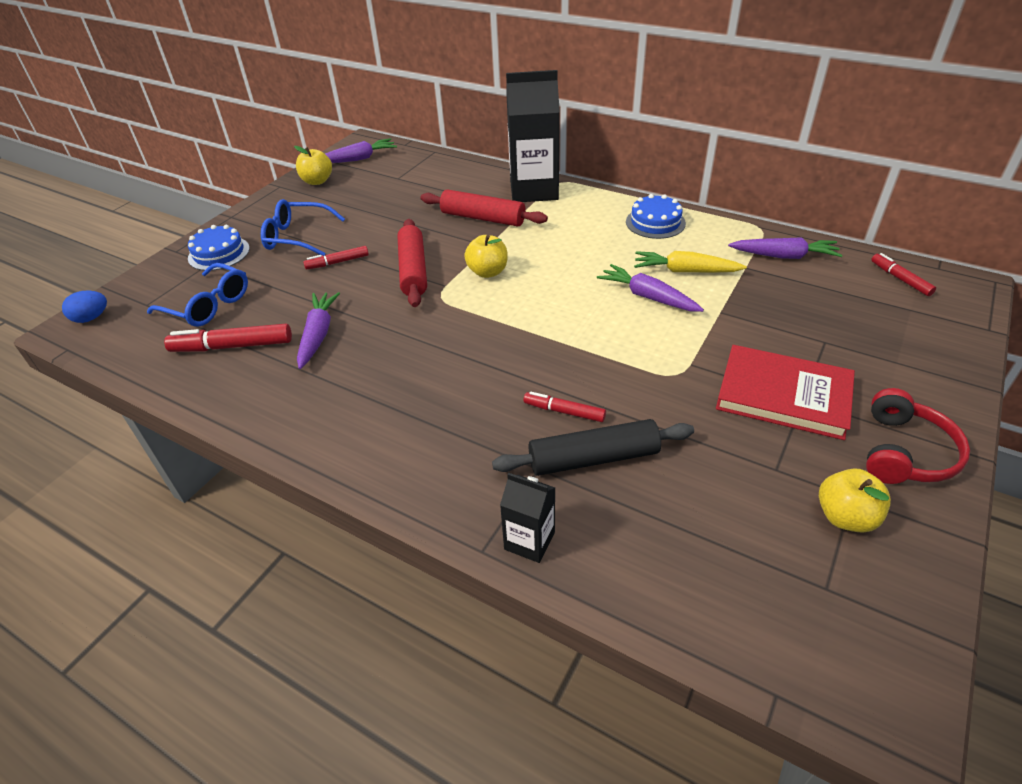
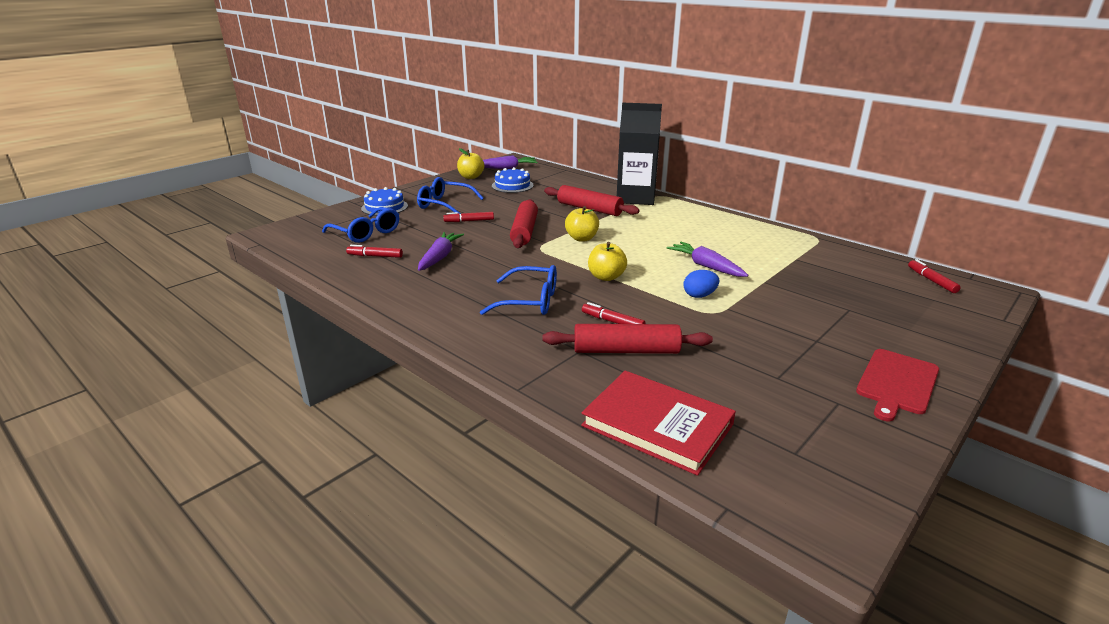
camera: 10 degrees right, 15 degrees down
blue egg [62,290,107,323] -> blue egg moved to [684,270,719,298]
red marker [164,324,292,352] -> red marker [346,245,403,258], size x0.61
black rolling pin [492,419,694,476] -> red rolling pin [543,324,713,354]
black carton [500,473,555,563] -> none
blue cake [626,194,686,239] -> blue cake moved to [492,167,534,193]
yellow carrot [634,251,747,273] -> none
red book [716,345,855,440] -> red book moved to [581,371,736,476]
purple carrot [728,237,842,259] -> none
yellow apple [819,469,891,532] -> yellow apple moved to [588,242,627,281]
red headphones [866,388,970,484] -> red cutting board [856,349,939,421]
none -> blue glasses [480,265,557,315]

